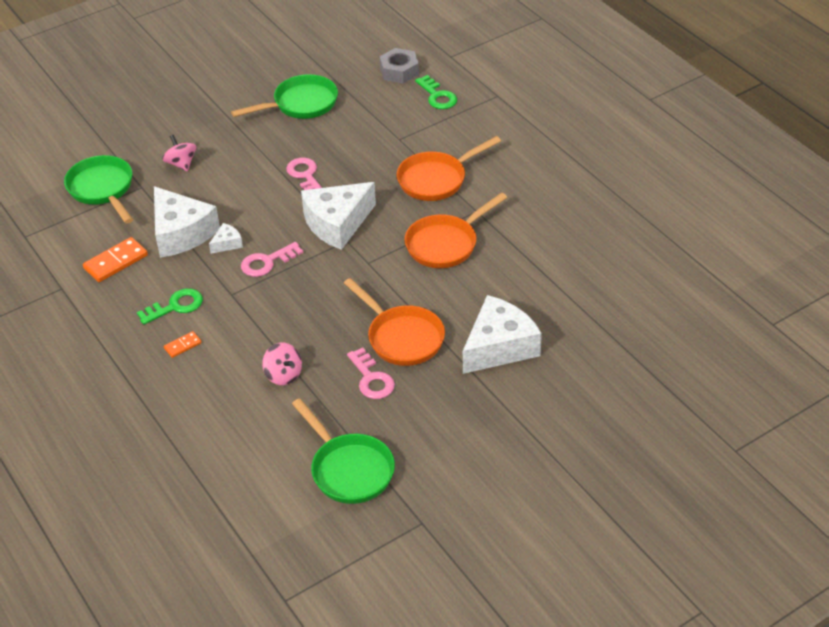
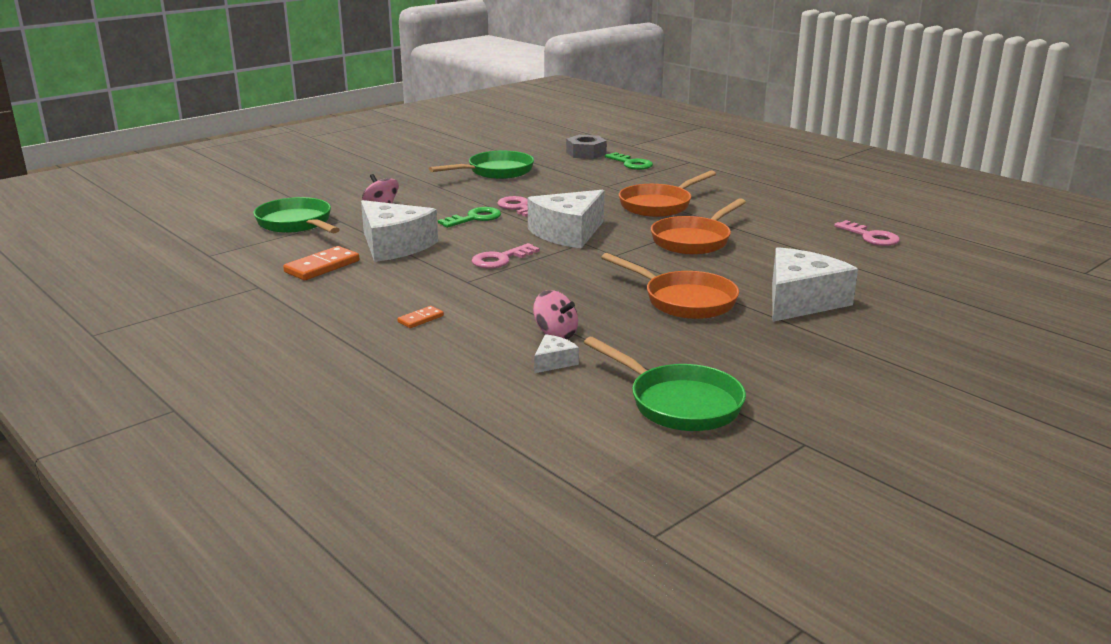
camera: 10 degrees left, 20 degrees down
green key [137,288,203,325] -> green key moved to [438,207,501,228]
white cheese [209,223,243,254] -> white cheese moved to [534,334,579,373]
pink key [347,348,395,399] -> pink key moved to [834,220,900,246]

